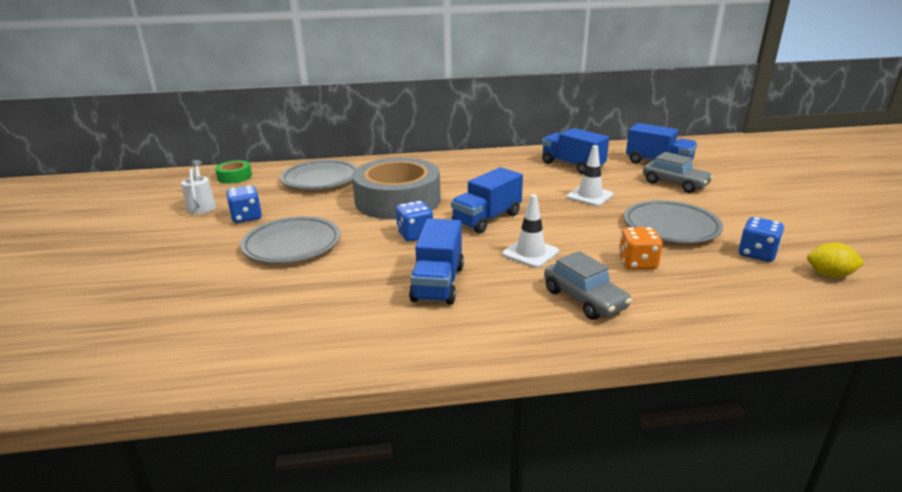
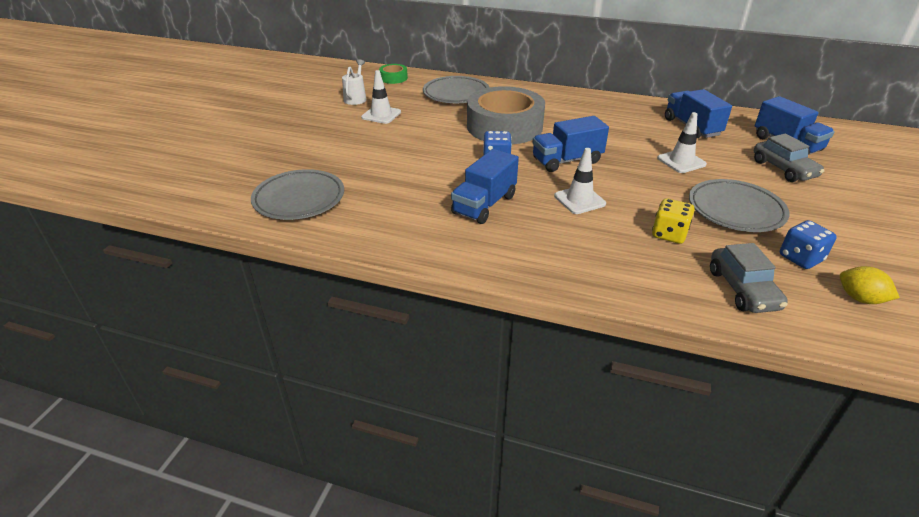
camera: 25 degrees right, 10 degrees up
blue dice [226,185,262,223] -> white traffic cone [361,70,401,124]
grey plate [240,216,340,263] -> grey plate moved to [251,169,344,220]
grey car [544,251,632,320] -> grey car moved to [710,243,788,313]
orange dice [619,227,663,270] -> yellow dice [652,198,695,244]

